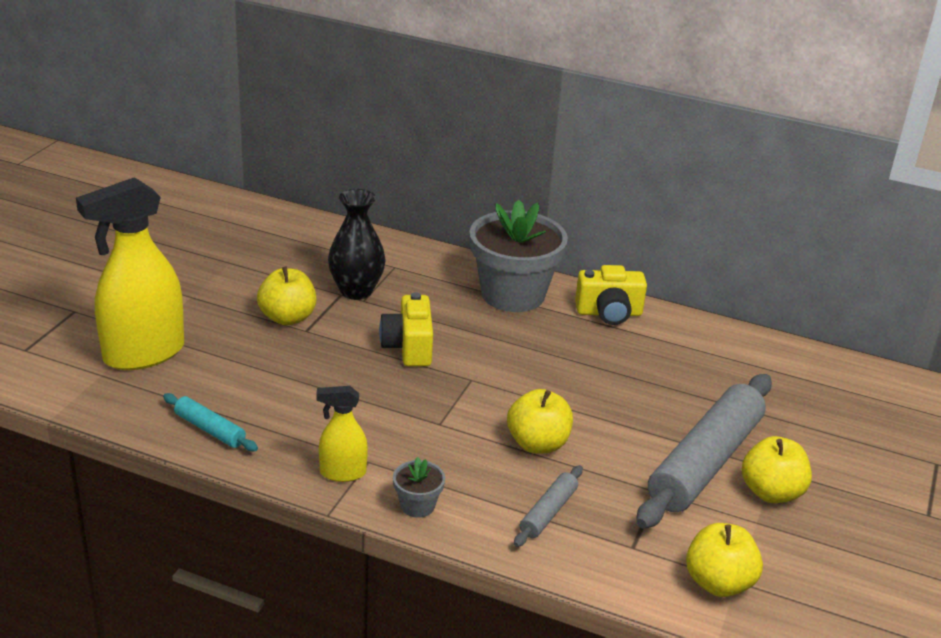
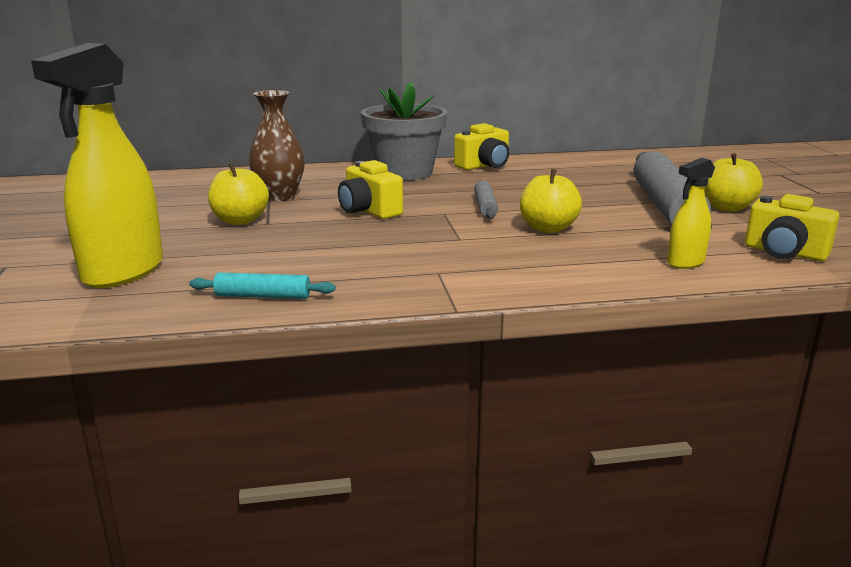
camera: 30 degrees left, 10 degrees down
yellow spray bottle [316,386,368,482] -> yellow spray bottle moved to [667,158,715,269]
black vase [328,189,386,300] -> brown vase [249,90,305,201]
grey flower pot [393,457,445,518] -> none
grey rolling pin [514,465,583,547] -> grey rolling pin moved to [474,180,498,219]
yellow apple [686,523,763,597] -> yellow camera [745,194,839,261]

